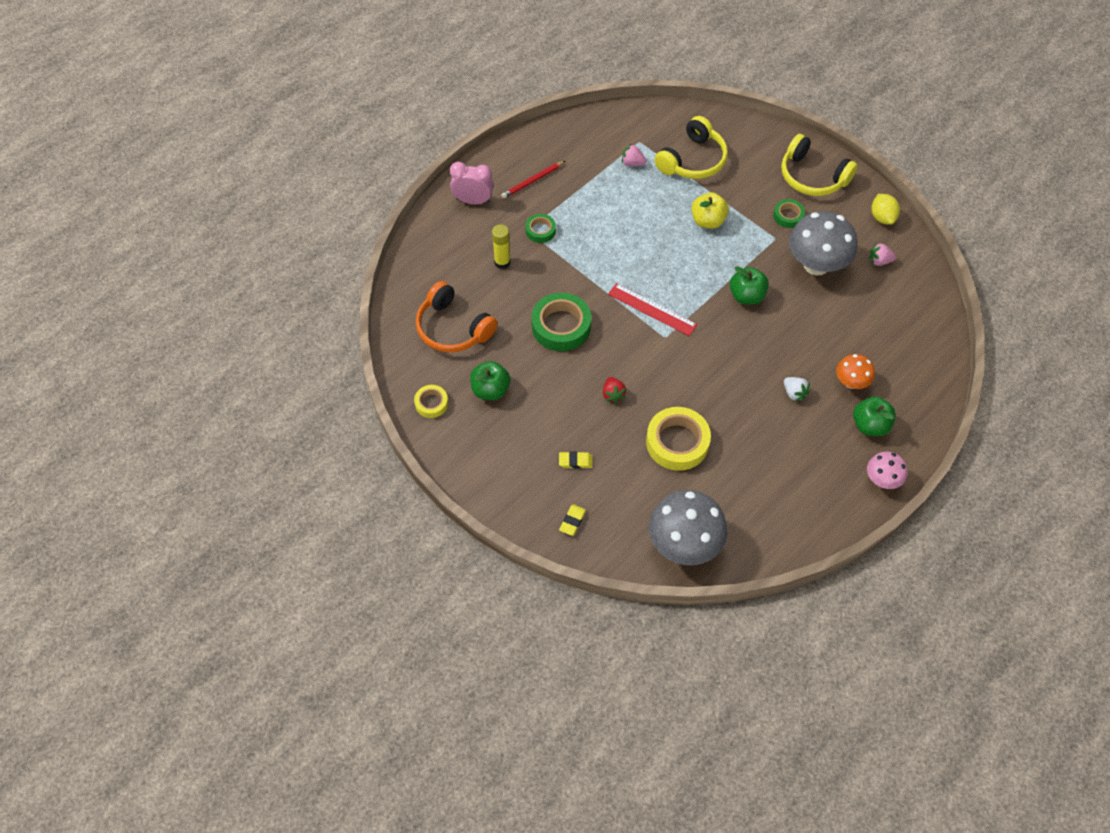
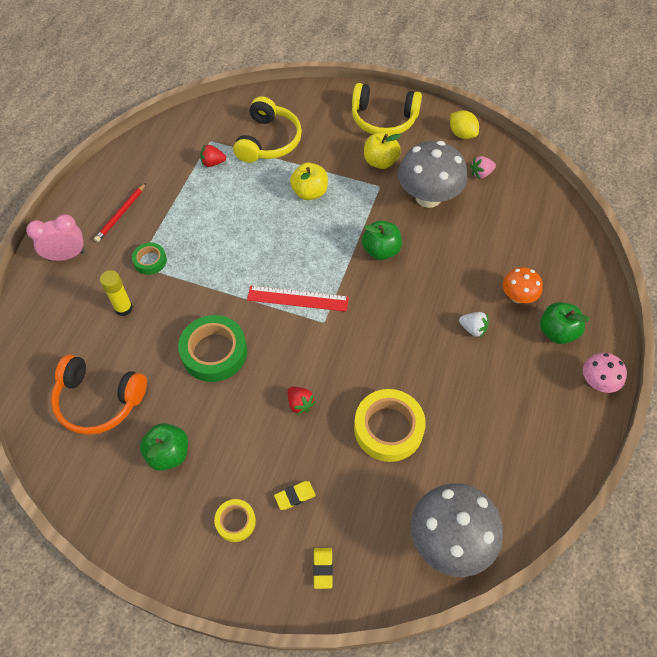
camera: 25 degrees left, 0 degrees up
yellow tape [414,385,448,418] -> yellow tape moved to [214,499,256,542]
pink strawberry [622,144,646,166] -> red strawberry [200,145,226,167]
green tape [773,199,805,228] -> yellow apple [364,132,401,169]

